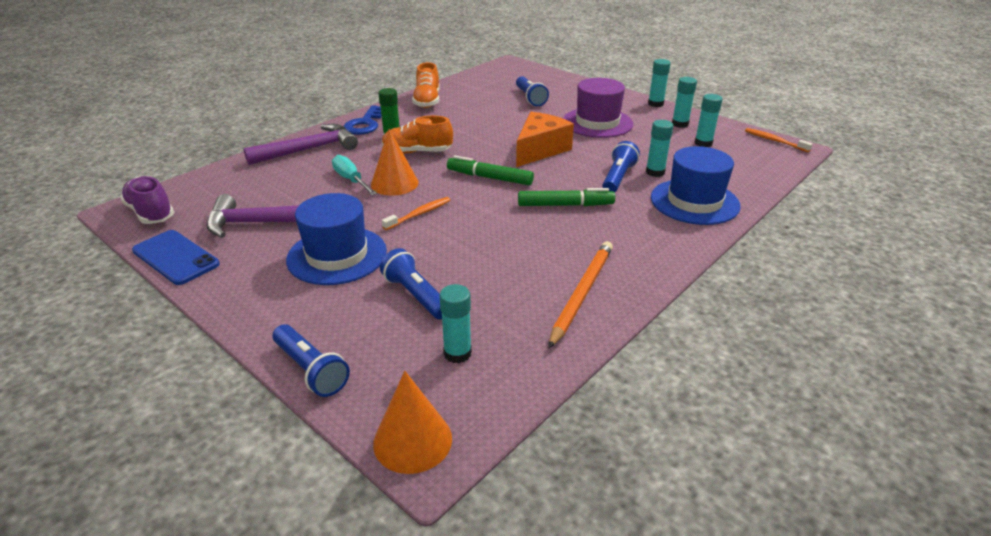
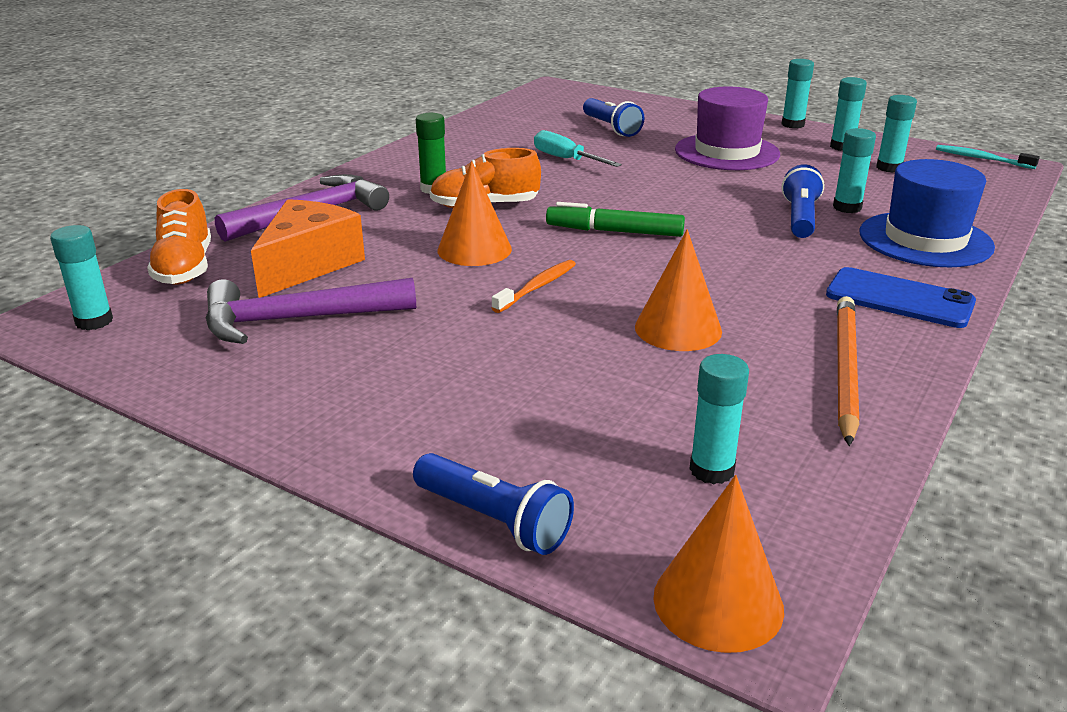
camera: 10 degrees left, 5 degrees down
purple shoe [120,176,174,224] -> turquoise glue stick [50,225,113,330]
blue phone [132,230,220,285] -> blue phone moved to [826,267,976,328]
blue hat [286,193,387,285] -> none
turquoise screwdriver [332,155,377,195] -> turquoise screwdriver moved to [534,130,622,167]
blue key [344,105,382,135] -> none
blue flashlight [380,248,442,320] -> none
orange shoe [412,62,440,108] -> orange shoe moved to [147,189,211,285]
orange cheese [516,112,574,167] -> orange cheese moved to [251,199,365,298]
green marker [518,188,615,206] -> none
orange toothbrush [745,128,813,152] -> turquoise toothbrush [936,145,1040,169]
none -> orange cone [635,229,722,351]

